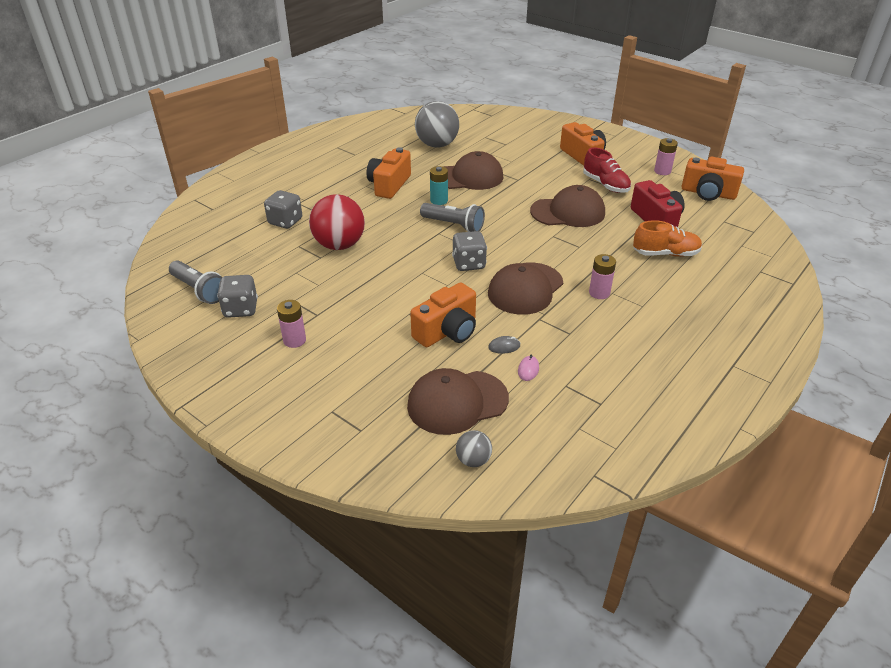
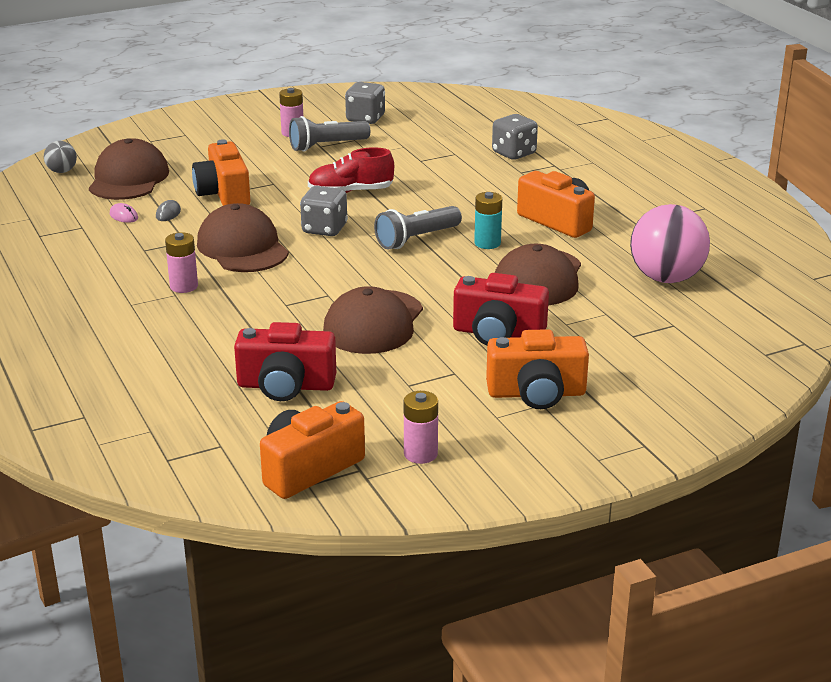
camera: 115 degrees right, 10 degrees down
grey flashlight [169,260,222,304] -> grey flashlight moved to [289,116,370,152]
red ball [309,194,365,250] -> none
grey ball [415,101,459,148] -> pink ball [630,204,710,283]
red shoe [583,147,631,193] -> red shoe moved to [308,147,394,193]
orange shoe [633,220,702,257] -> none
none -> red camera [453,273,549,345]

